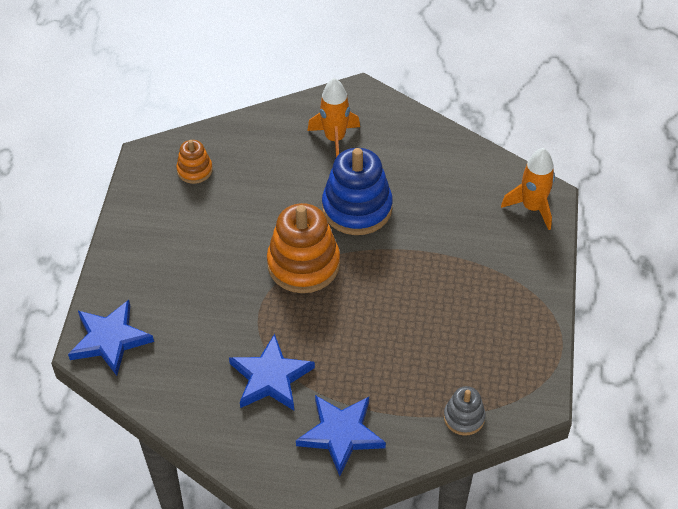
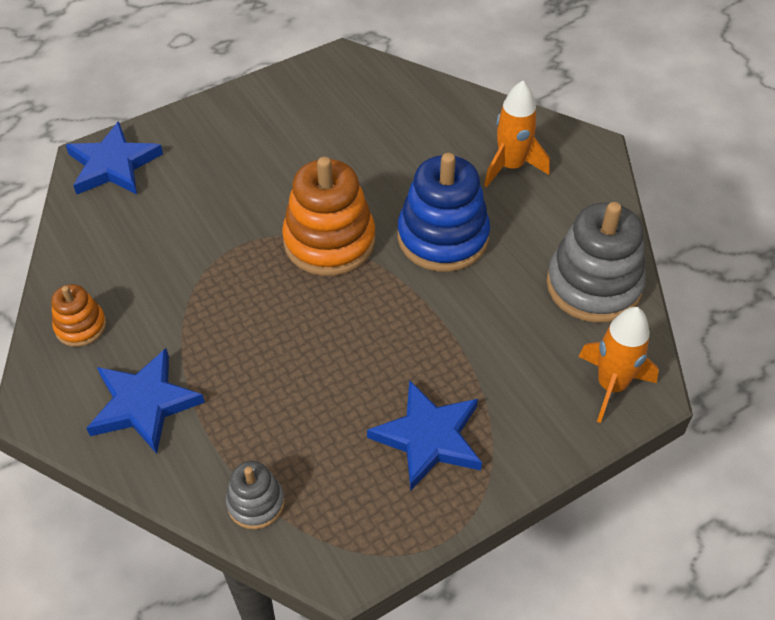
camera: 50 degrees right, 0 degrees up
orange stacking toy [176,140,213,184] -> orange stacking toy moved to [51,284,106,347]
blue star [229,334,315,410] -> blue star moved to [367,380,482,490]
none -> grey stacking toy [546,202,646,323]

